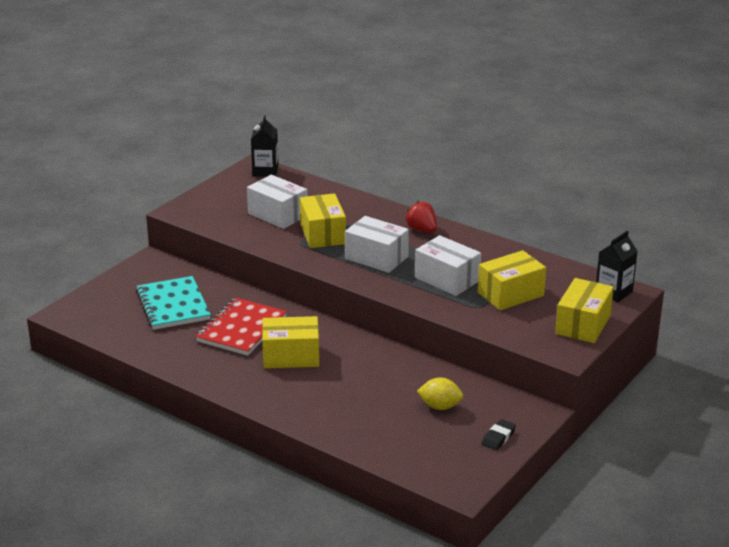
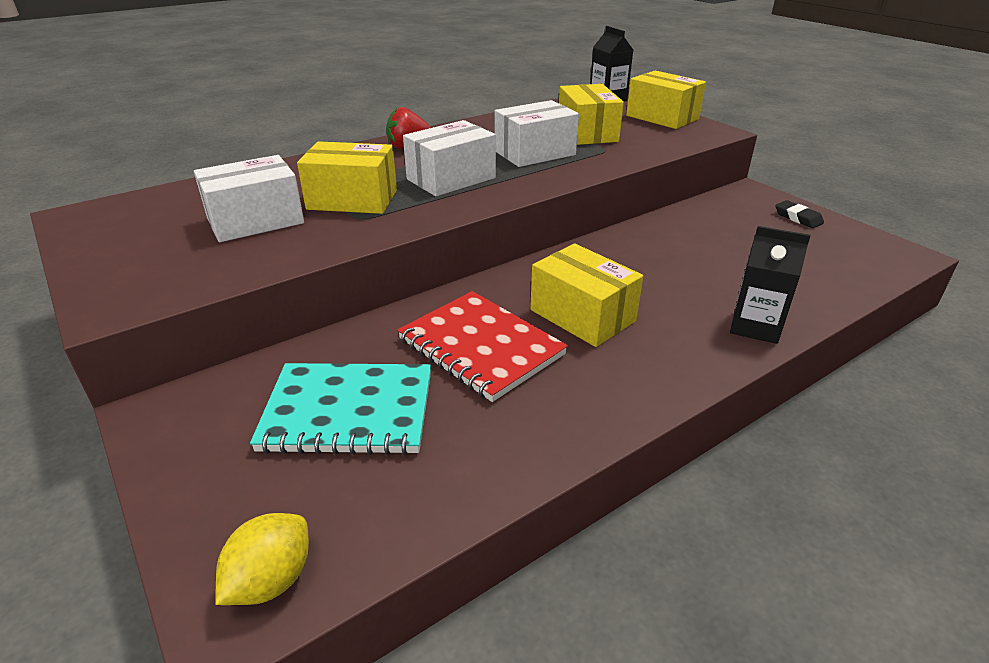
camera: 70 degrees left, 5 degrees up
black carton [251,115,279,177] -> black carton moved to [730,226,811,344]
yellow box [262,316,319,368] -> yellow box turned 60 degrees counterclockwise [530,243,643,347]
yellow lemon [417,377,463,410] -> yellow lemon moved to [215,513,309,605]

